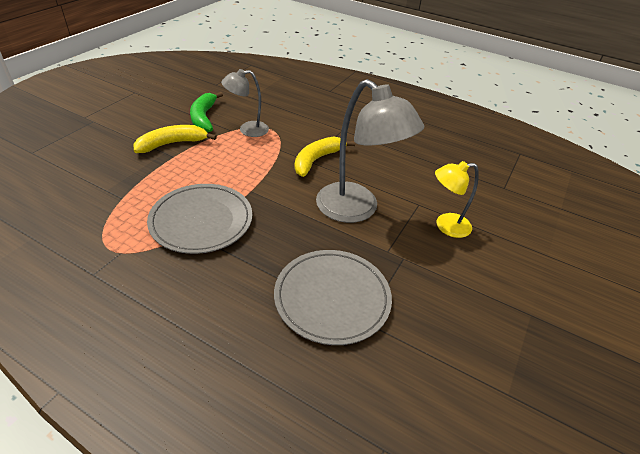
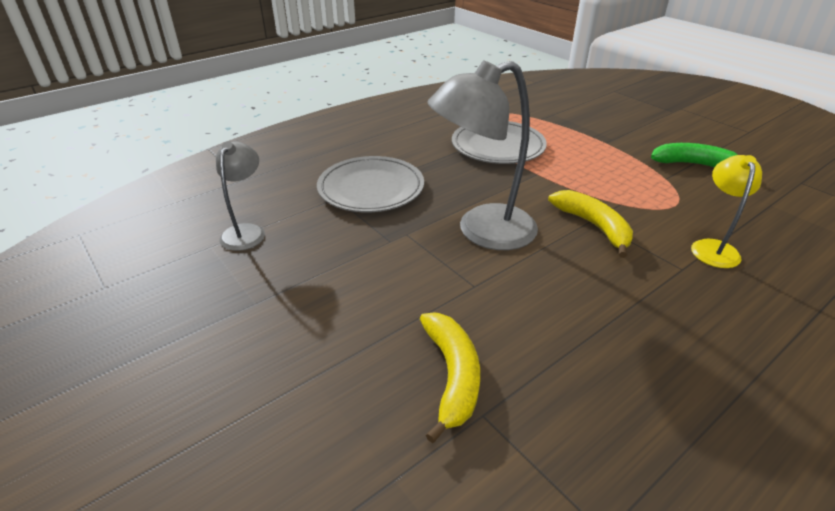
camera: 115 degrees right, 5 degrees down
yellow banana [134,125,217,153] -> yellow banana moved to [420,313,480,443]
grey lamp [221,69,269,137] -> grey lamp moved to [216,141,265,251]
yellow lamp [435,161,479,238] -> yellow lamp moved to [691,155,762,268]

